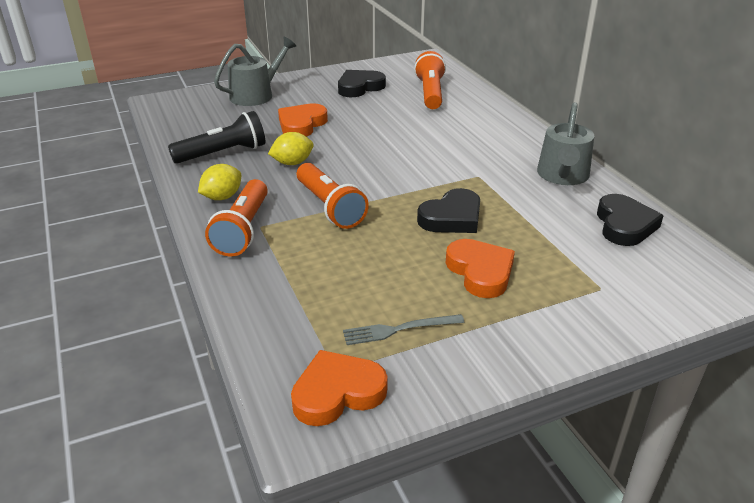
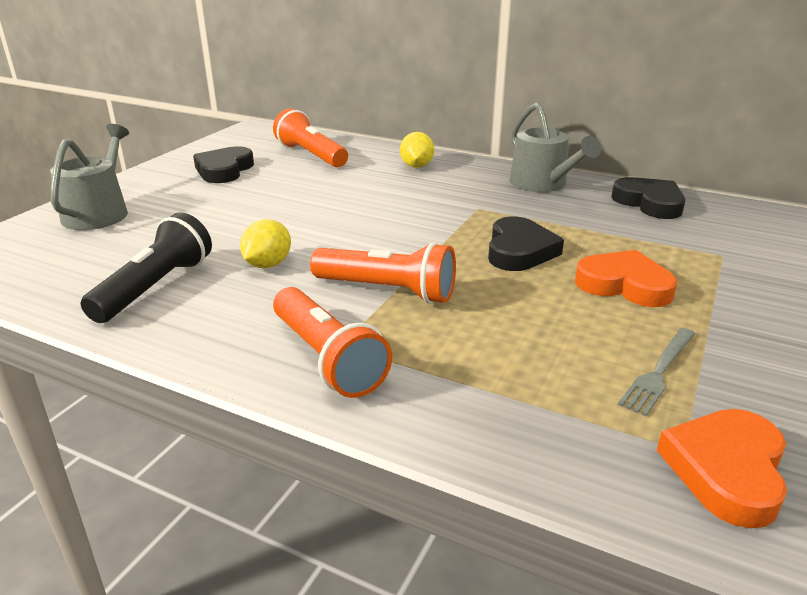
camera: 40 degrees left, 5 degrees down
yellow lemon [198,164,241,200] -> yellow lemon moved to [400,132,434,168]
orange heart [278,103,328,137] -> none

